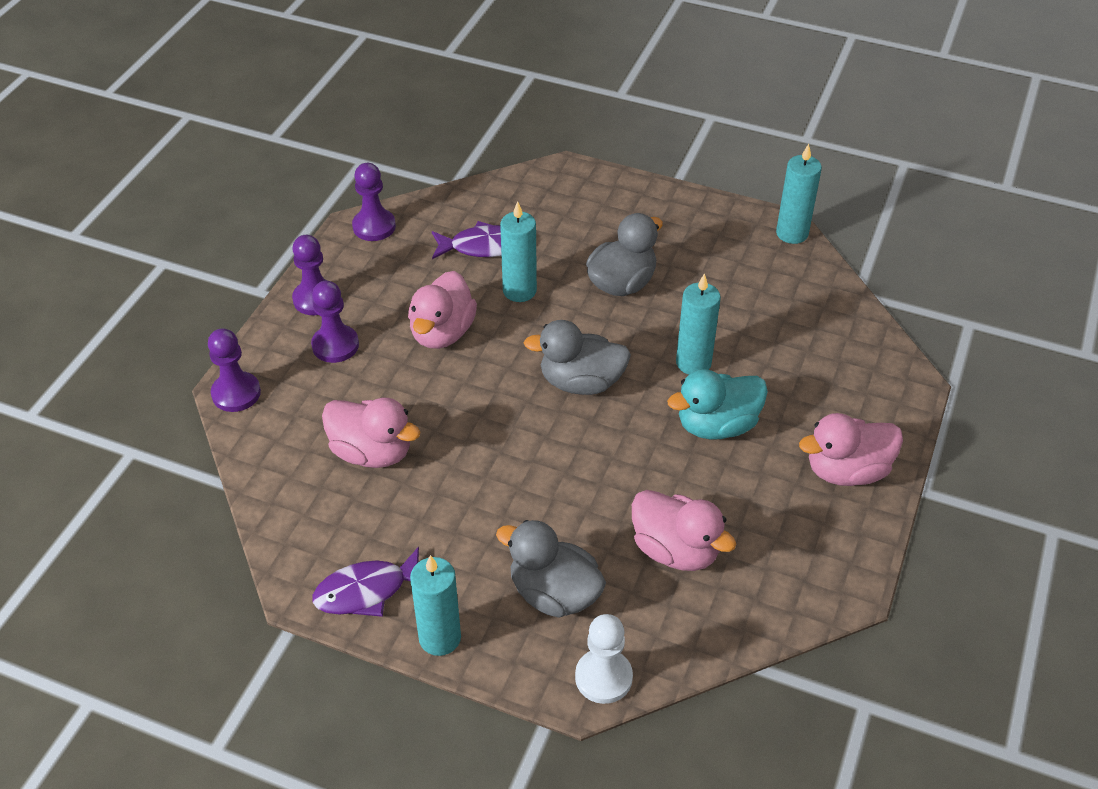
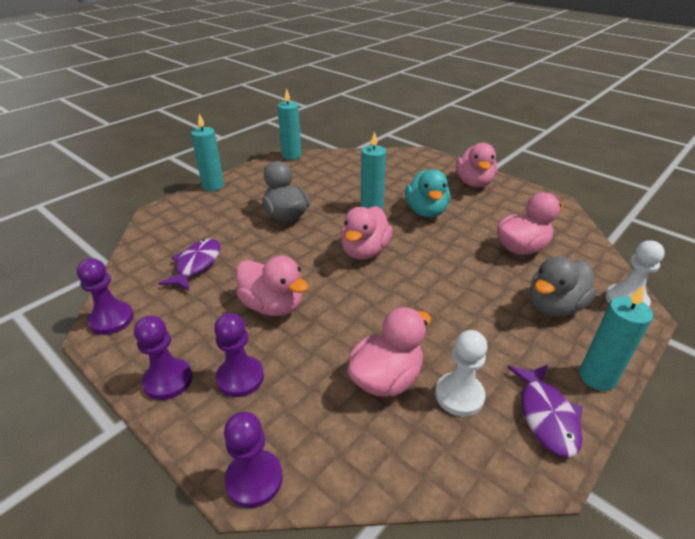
camera: 70 degrees left, 10 degrees down
turquoise candle [500,201,537,302] -> turquoise candle moved to [191,114,224,191]
grey duck [524,320,631,395] -> pink duck [341,206,393,260]
none -> white pawn [435,330,487,416]

